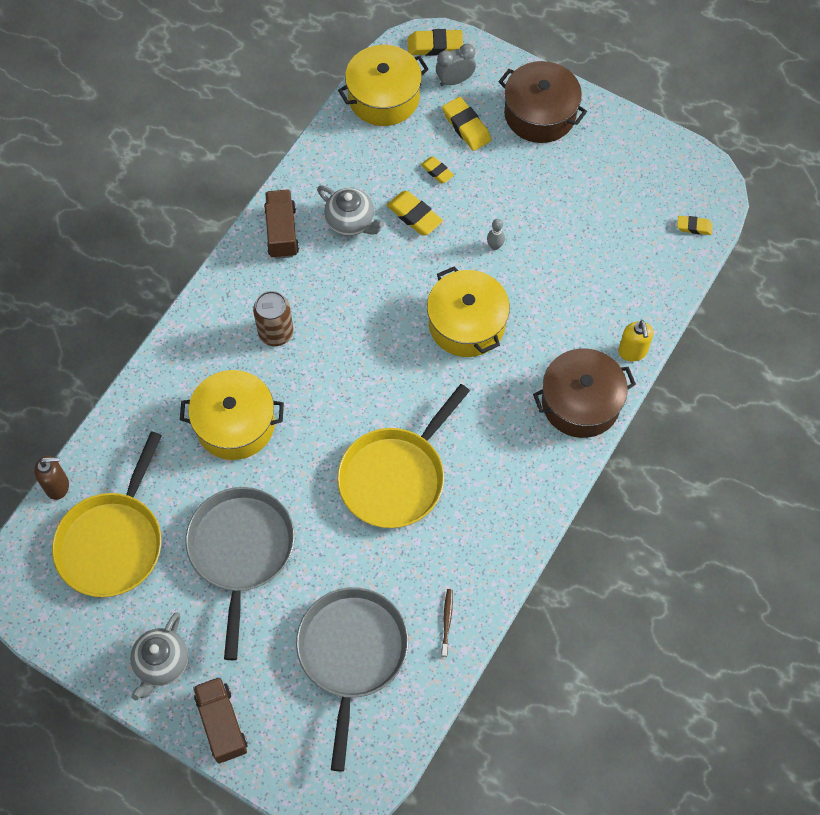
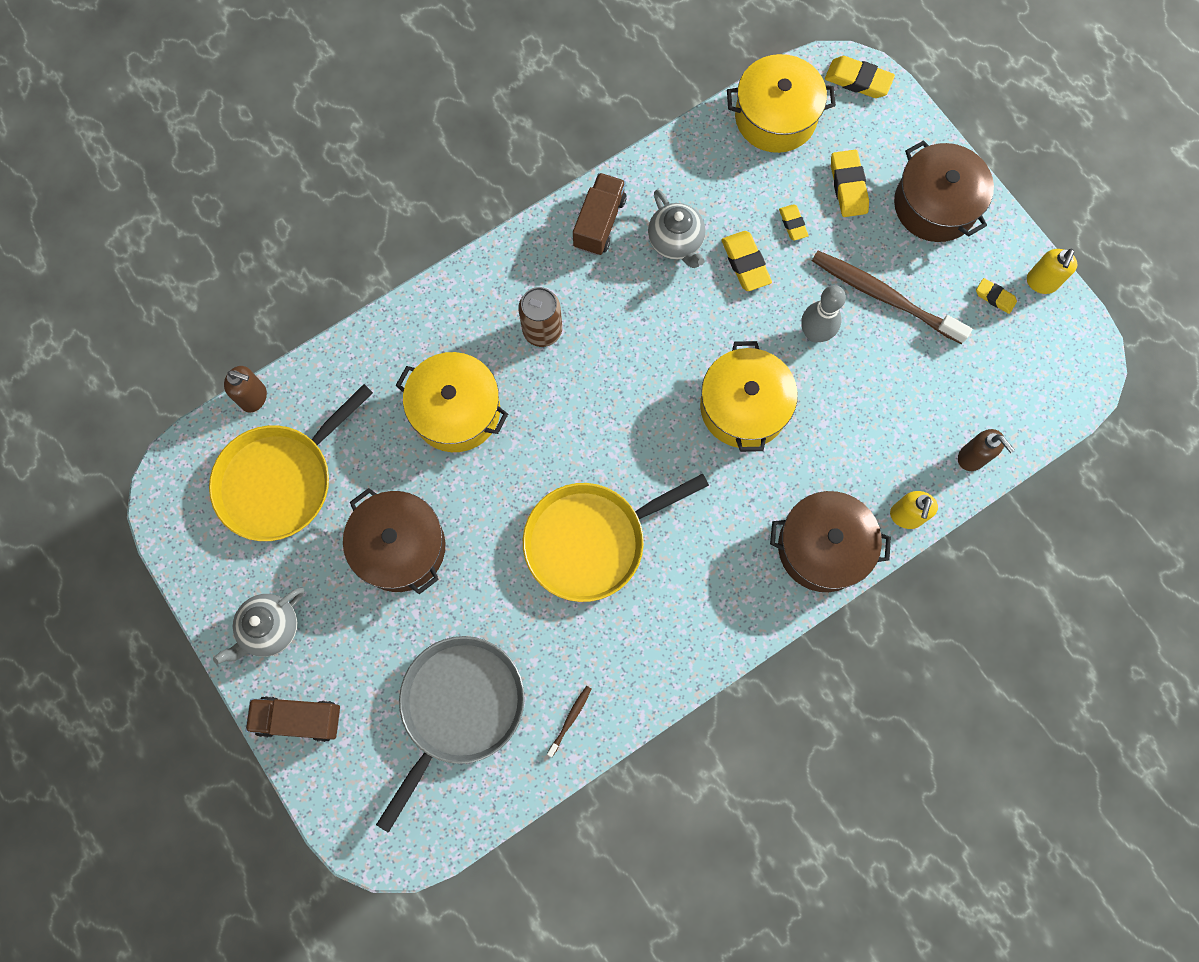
camera: 25 degrees right, 10 degrees up
grey pan [186,487,295,660] -> brown pot [343,488,446,594]
brown truck [193,677,248,764] -> brown truck turned 90 degrees counterclockwise [246,696,340,742]
grey clock [436,44,476,86] -> none
grey bowling pin [487,219,505,250] -> grey bowling pin [801,285,846,342], size x1.84
yellow eraser [677,216,713,235] -> yellow eraser moved to [976,278,1017,314]
none -> brown toothbrush [812,251,972,344]
none -> brown soap dispenser [958,429,1015,471]
none -> yellow soap dispenser [1027,249,1078,294]

